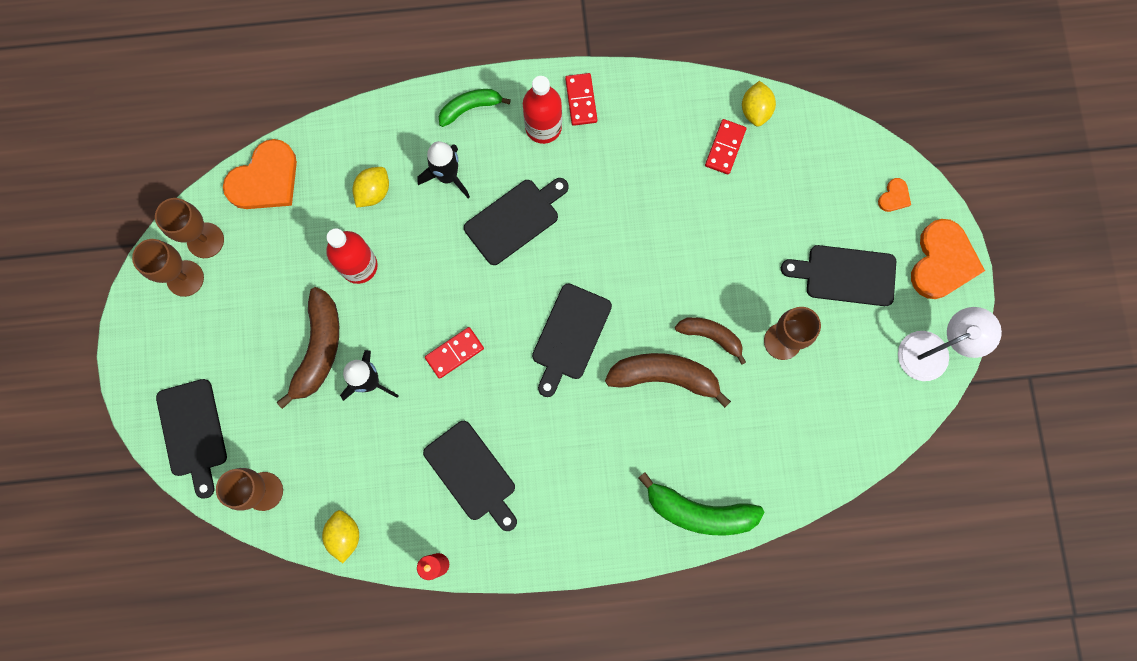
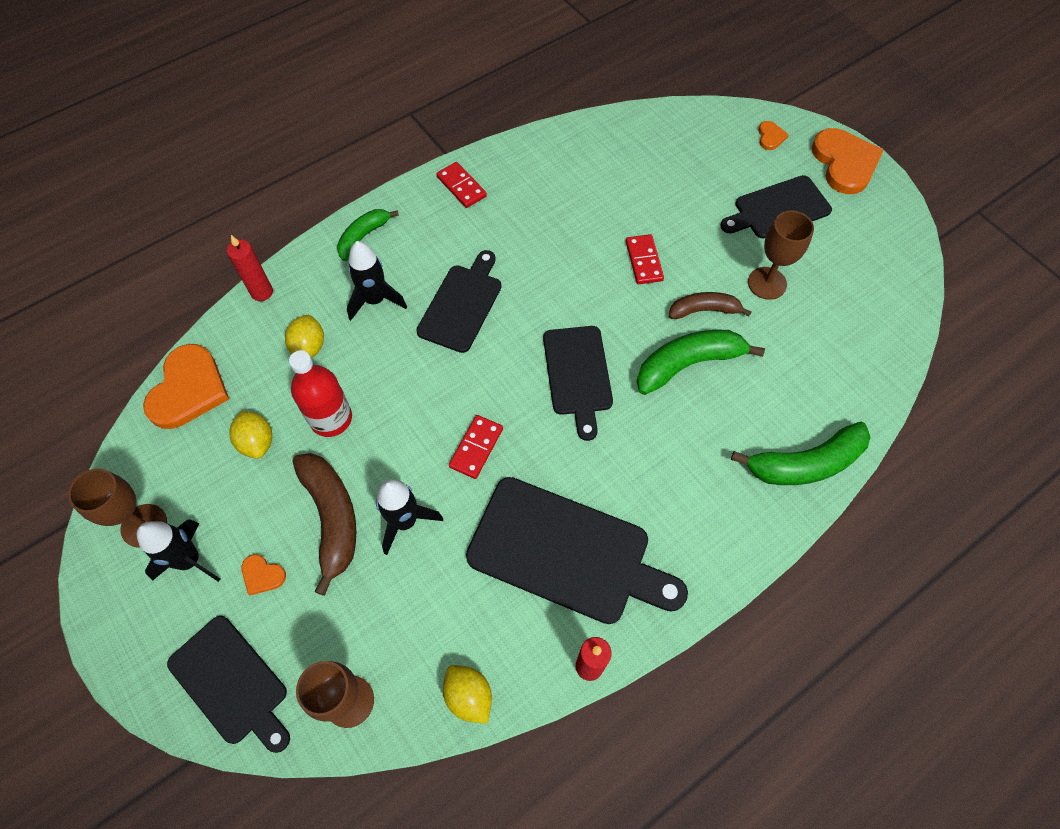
camera: 30 degrees left, 15 degrees down
brown goblet [155,198,224,258] -> none
black cutting board [423,421,517,531] -> black cutting board [466,477,688,624], size x1.55
red bottle [523,76,562,144] -> none
brown banana [605,353,731,408] -> green banana [637,330,765,395]
red domino [705,119,746,175] -> red domino moved to [626,234,664,284]
yellow lemon [742,81,776,127] -> yellow lemon moved to [229,410,272,459]
white lamp [898,307,1002,381] -> none
none -> black rocket [137,520,220,582]
none -> red candle [227,235,273,301]
none -> orange heart [241,554,286,595]

